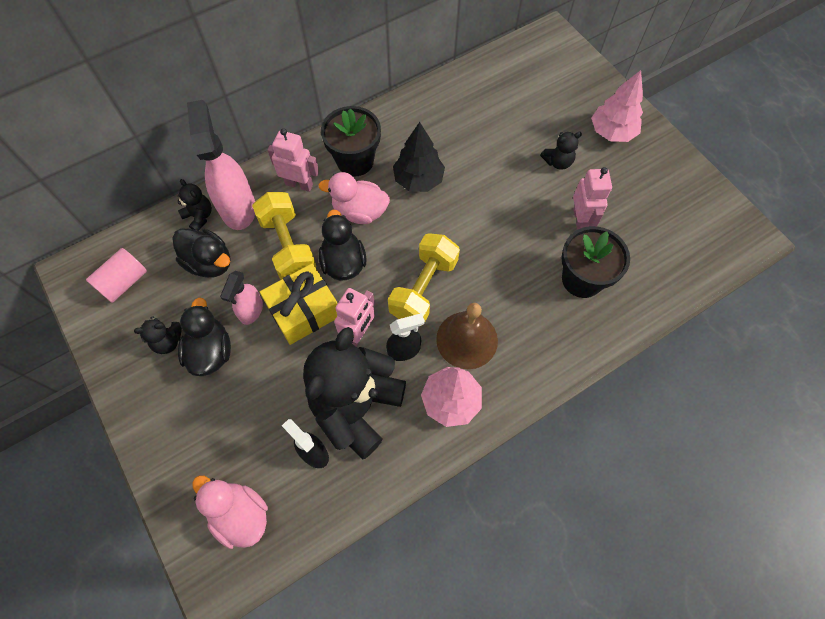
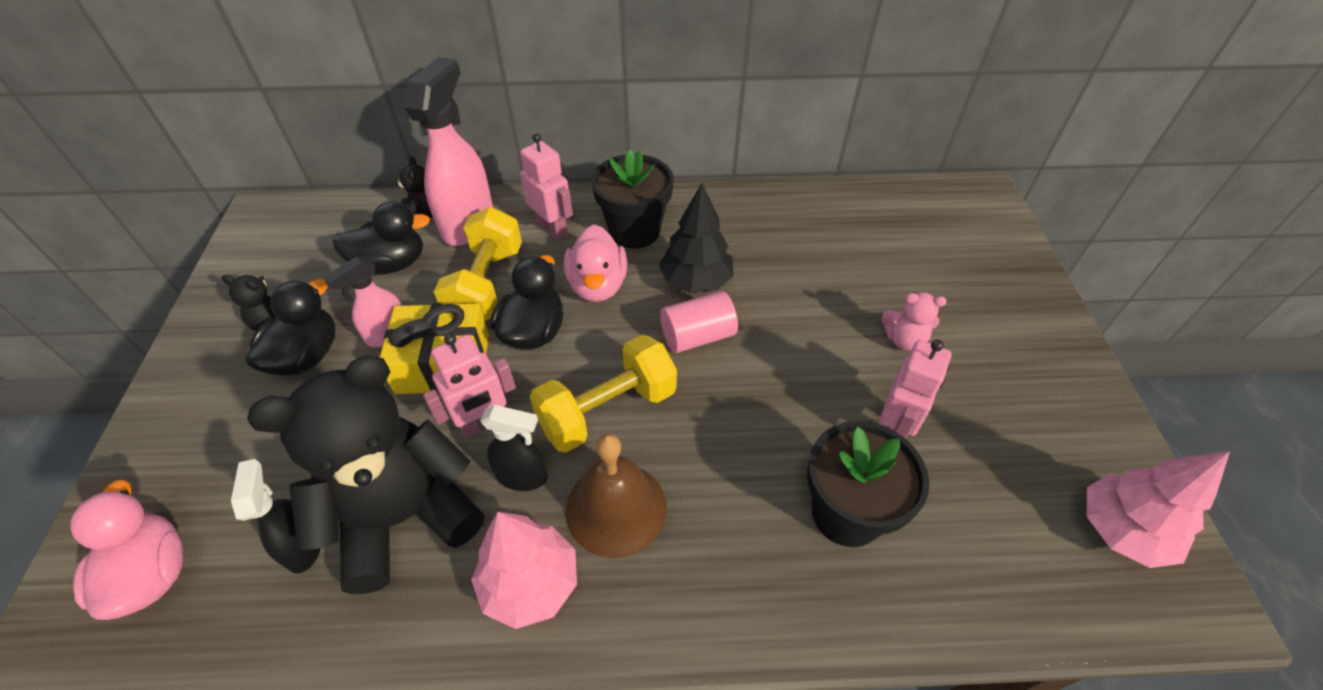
camera: 30 degrees right, 15 degrees down
pink cylinder [86,248,147,303] -> pink cylinder moved to [660,291,738,353]
black duck [172,228,230,278] -> black duck turned 75 degrees counterclockwise [332,201,430,275]
pink duck [318,172,390,224] -> pink duck turned 135 degrees counterclockwise [564,225,627,302]
black teddy bear [540,131,582,170] -> pink teddy bear [882,292,947,351]
pink tree [591,70,643,142] -> pink tree moved to [1086,451,1230,568]

